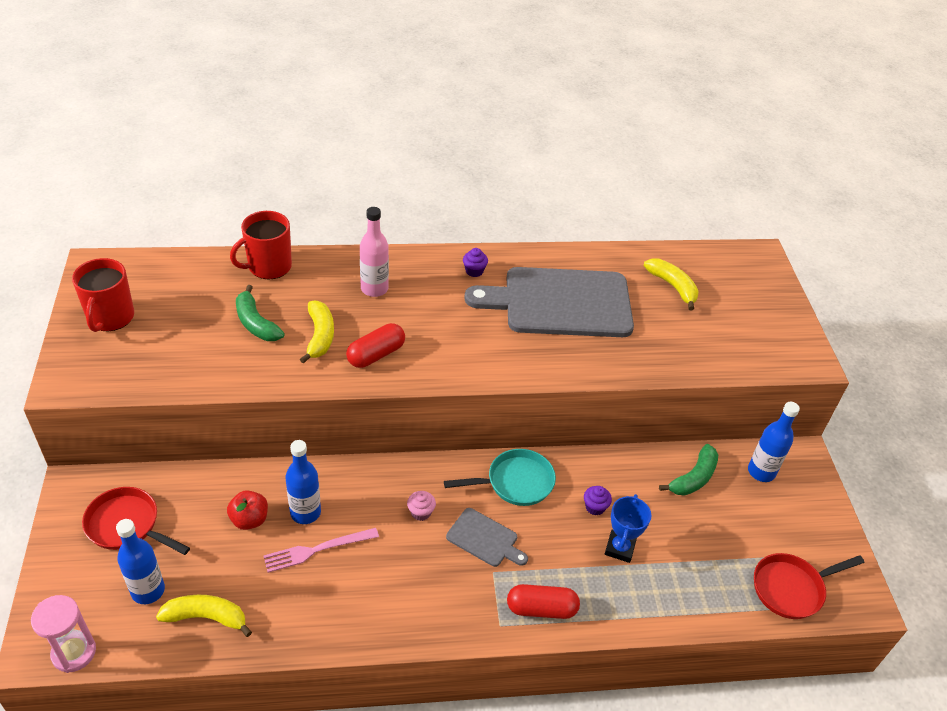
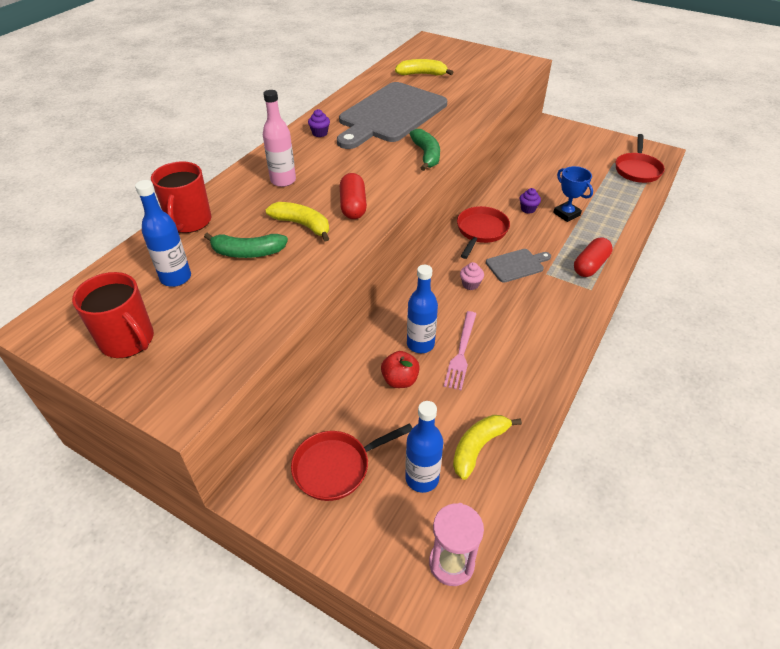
camera: 50 degrees left, 0 degrees up
turquoise pan [444,449,556,506] -> red pan [457,206,510,259]
green banana [659,444,718,496] -> green banana moved to [410,129,440,171]
blue bottle [748,402,800,482] -> blue bottle moved to [135,180,191,287]

